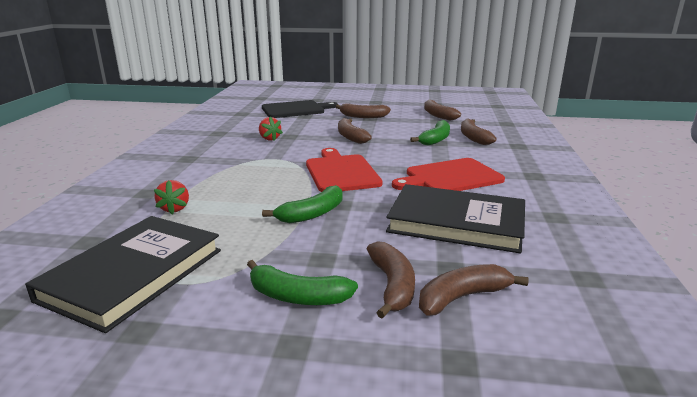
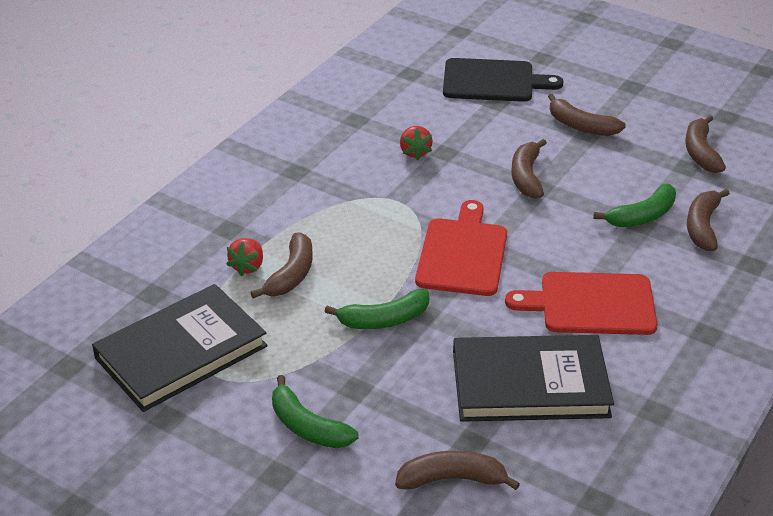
camera: 25 degrees right, 15 degrees up
brown banana [367,241,415,319] -> brown banana moved to [250,233,312,298]
black book [386,184,525,253] -> black book turned 45 degrees counterclockwise [453,335,614,422]

